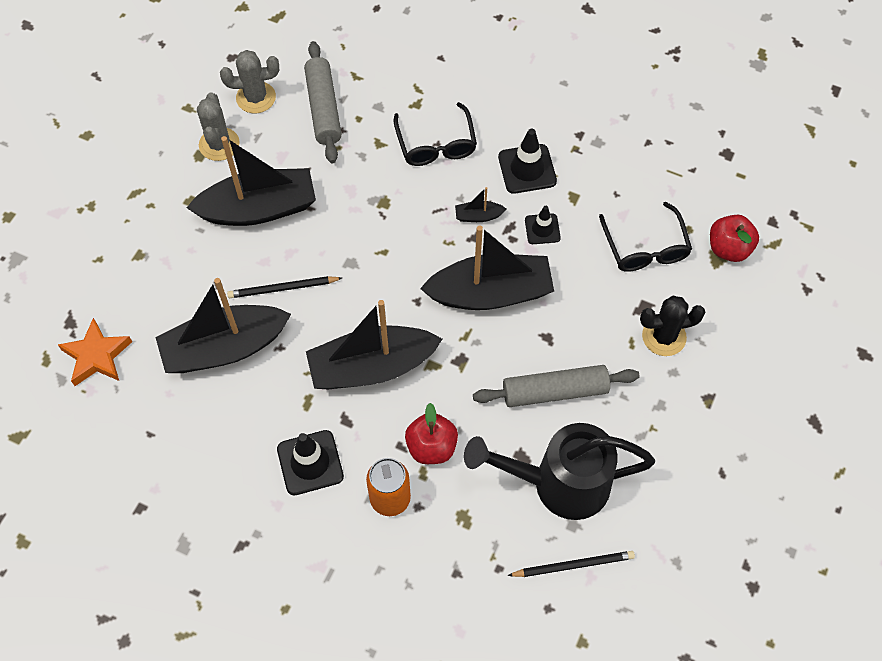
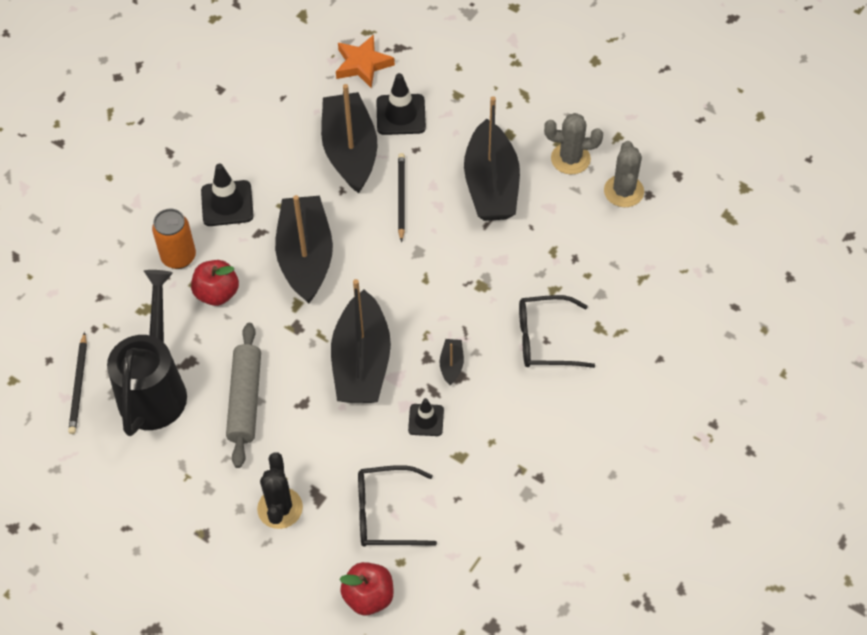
camera: 100 degrees right, 5 degrees down
grey rolling pin [304,41,342,163] -> none
black traffic cone [498,129,557,194] -> black traffic cone moved to [377,73,426,135]

